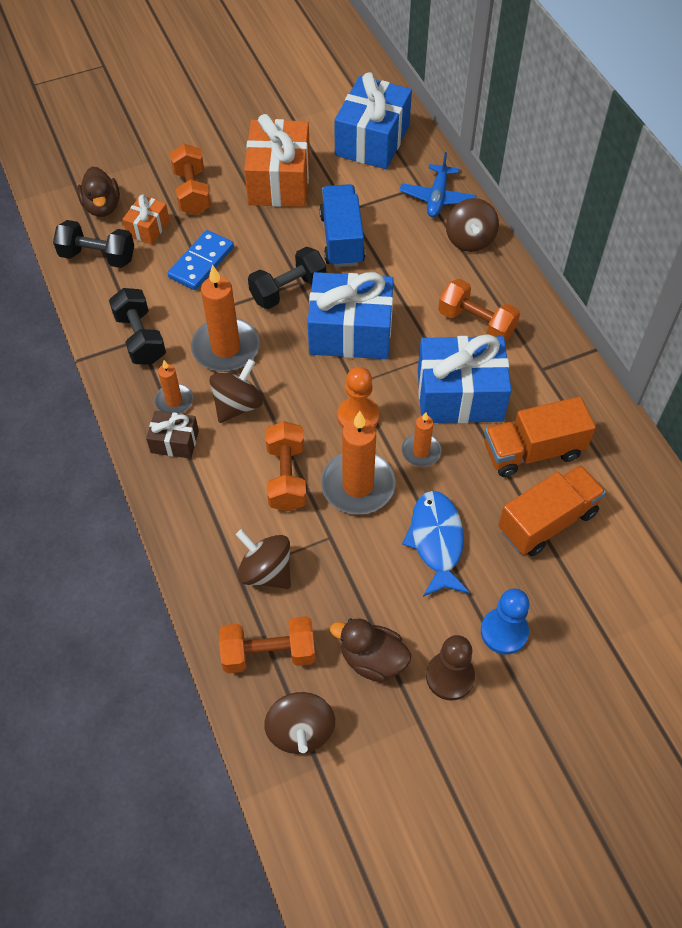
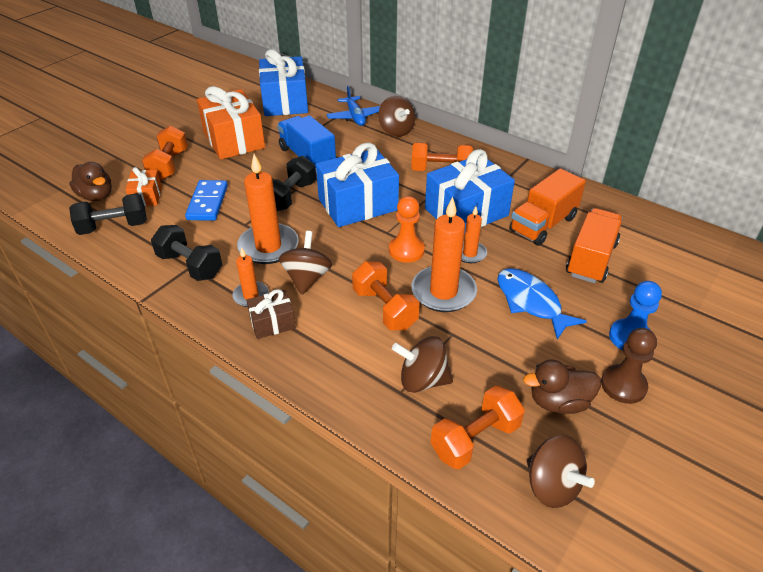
camera: 30 degrees left, 15 degrees down
orange dumbbell [170,144,211,215] -> orange dumbbell turned 45 degrees clockwise [142,125,188,181]

